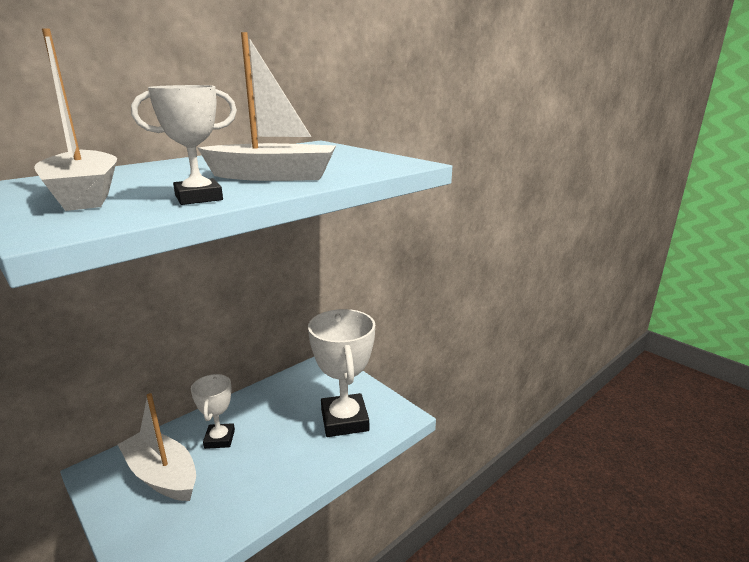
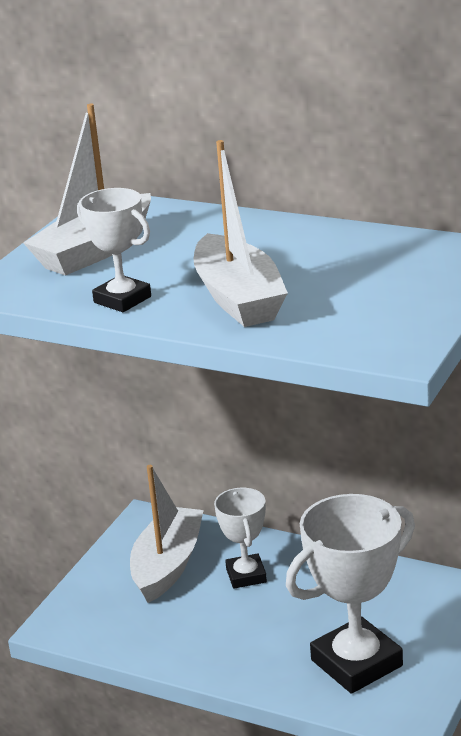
camera: 70 degrees right, 5 degrees up
white trophy [191,374,235,449] -> white trophy turned 75 degrees counterclockwise [214,488,267,589]

